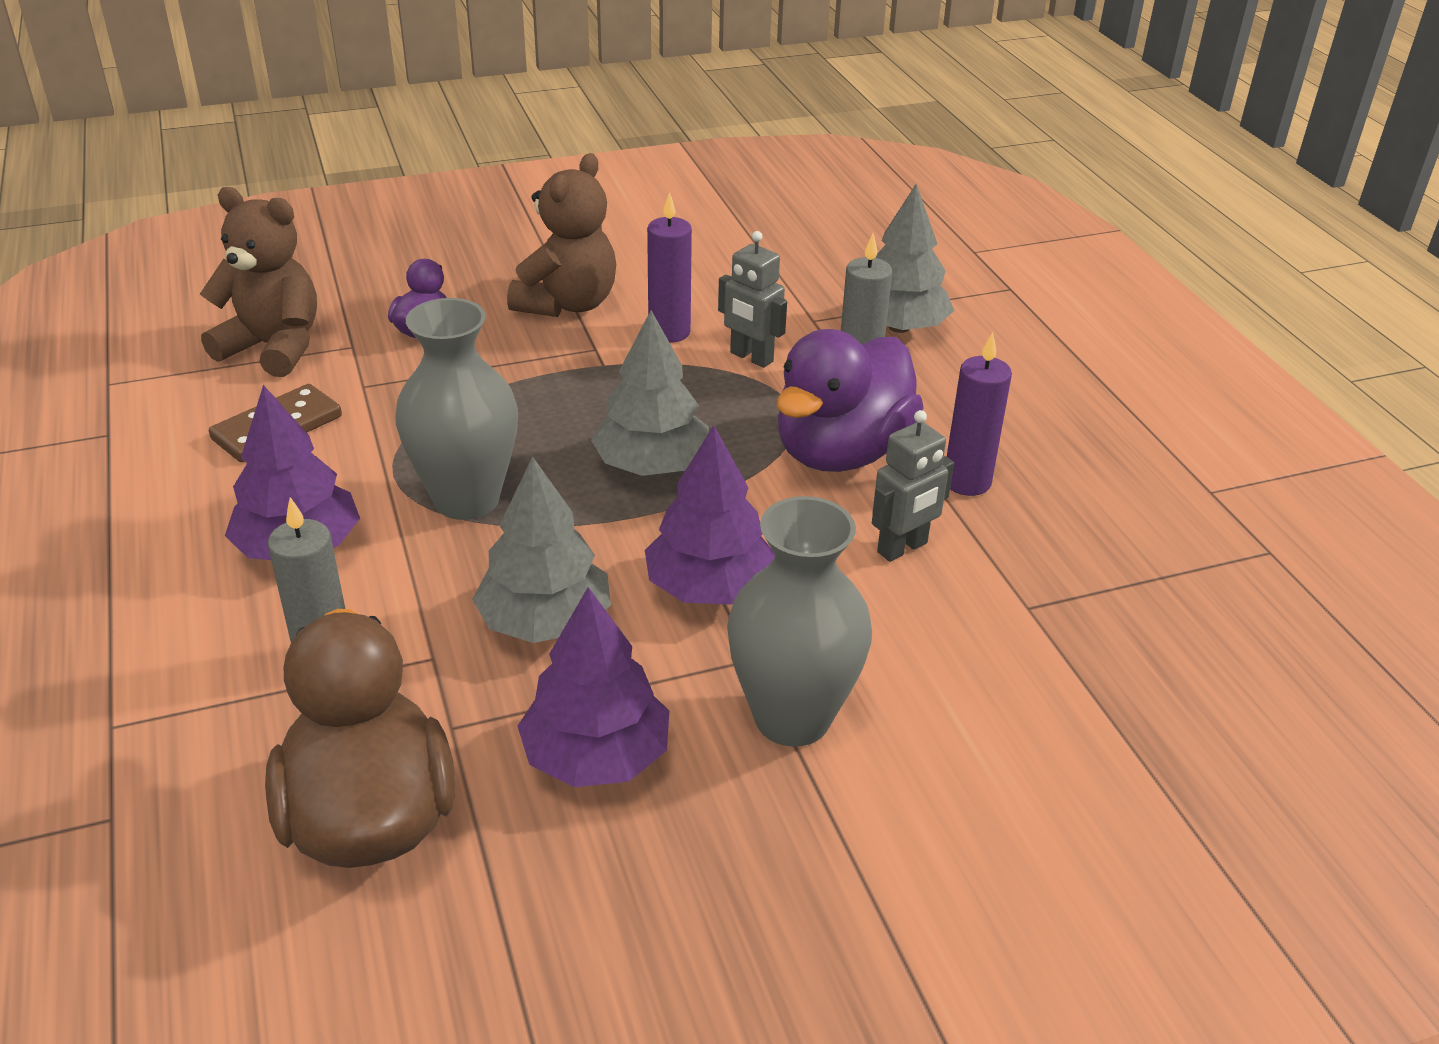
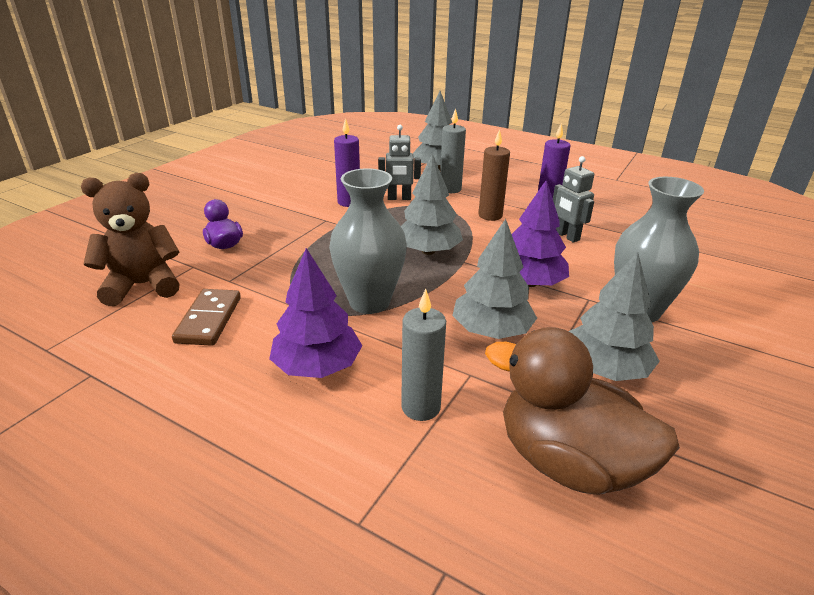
camera: 40 degrees left, 5 degrees down
brown teddy bear [507,153,616,317] -> none
purple tree [518,587,669,787] -> grey tree [568,252,660,381]
purple duck [776,329,924,472] -> brown candle [478,129,510,221]
grey robot [872,410,954,562] -> grey robot turned 135 degrees clockwise [553,156,594,243]

